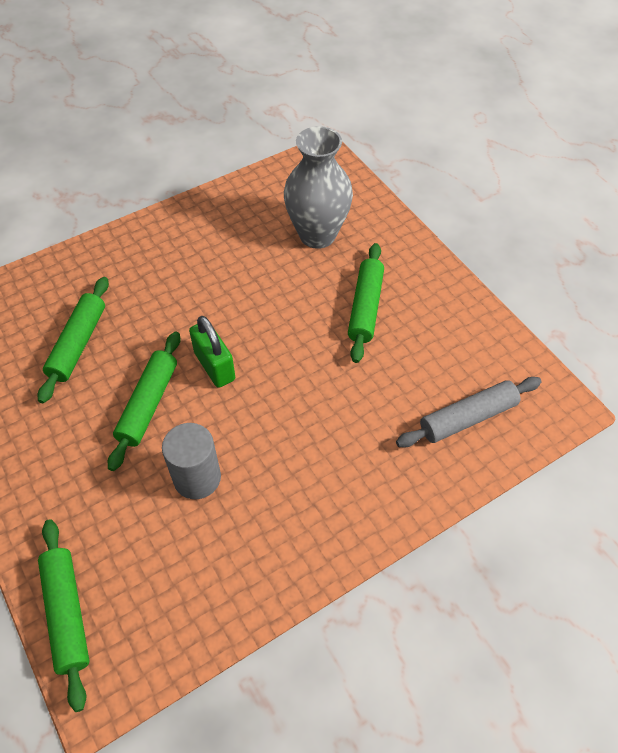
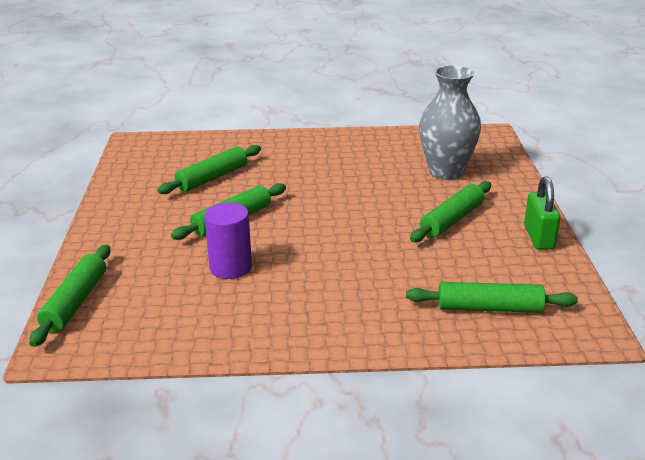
camera: 30 degrees right, 25 degrees down
grey cylinder [162,423,221,499] -> purple cylinder [204,203,252,279]
green padlock [189,316,235,388] -> green padlock moved to [524,176,560,250]
grey rolling pin [396,377,542,448] -> green rolling pin [406,282,578,313]

